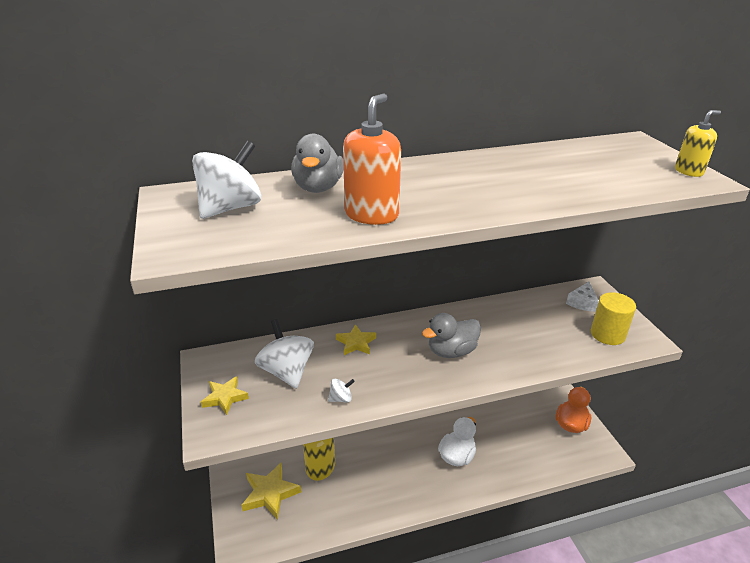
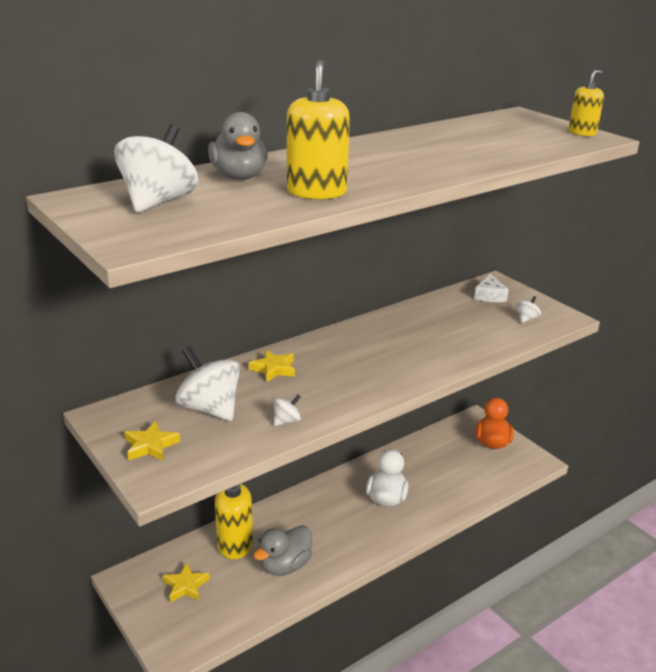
camera: 20 degrees left, 5 degrees down
yellow star [241,463,301,520] -> yellow star [163,563,210,602], size x0.62
orange soap dispenser [343,94,401,225] -> yellow soap dispenser [287,60,350,199]
grey duck [422,313,481,358] -> grey duck moved to [254,525,312,576]
yellow cylinder [591,292,636,345] -> white spinning top [516,296,541,323]

